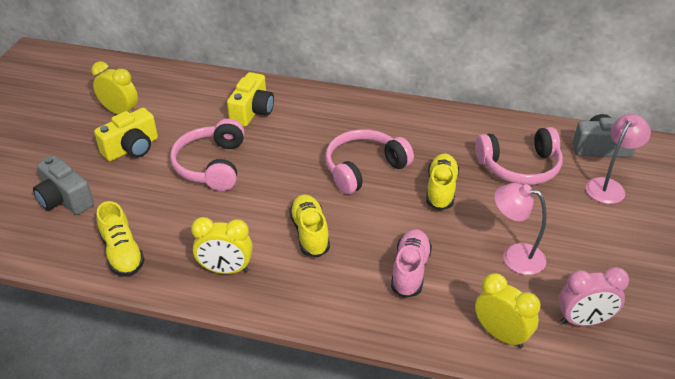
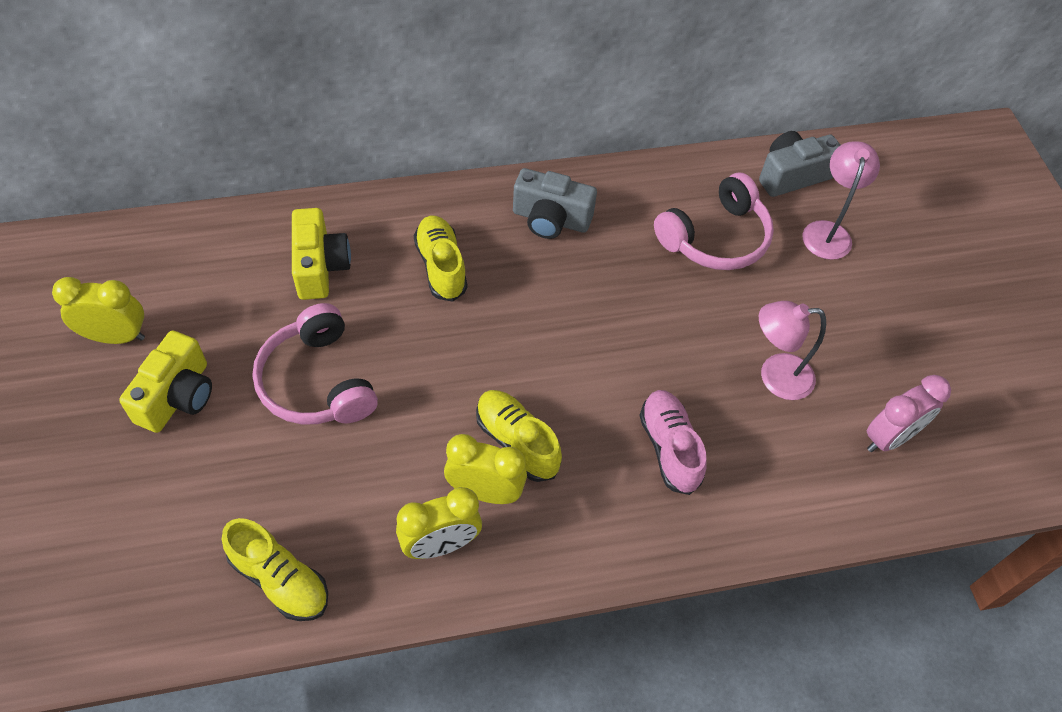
camera: 30 degrees left, 15 degrees up
grey camera [33,155,94,215] -> grey camera moved to [513,168,597,239]
pink headphones [325,129,414,194] -> none
yellow shoe [426,153,459,210] -> yellow shoe moved to [414,216,467,301]
yellow clock [475,273,541,349] -> yellow clock moved to [444,434,527,504]

